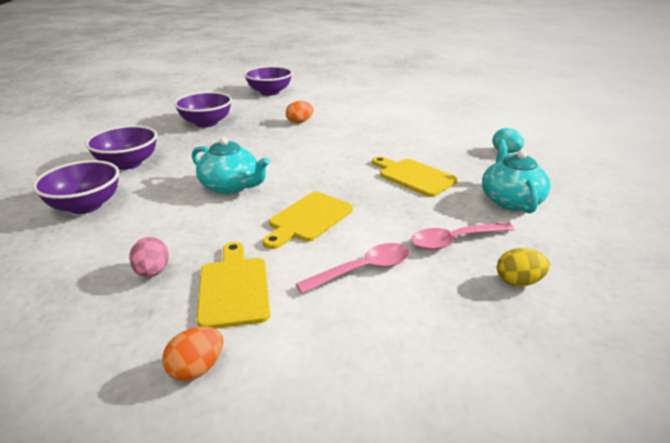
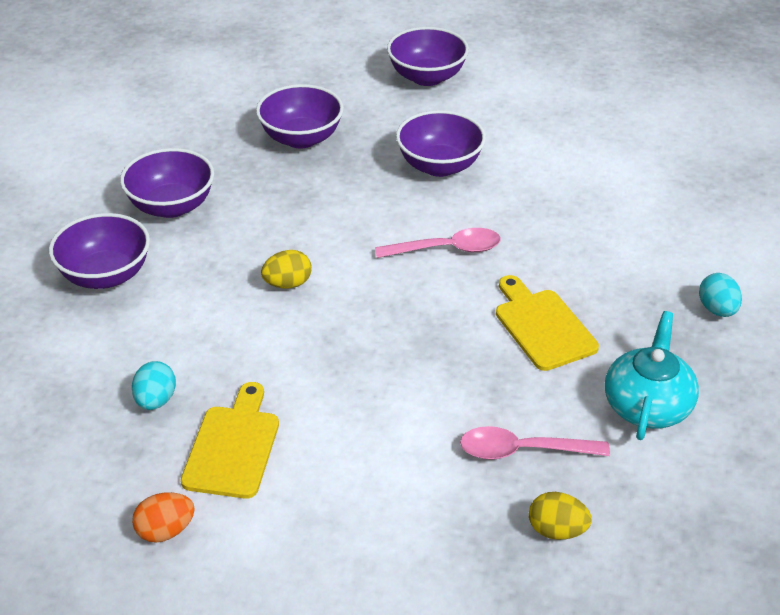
camera: 20 degrees right, 10 degrees up
pink egg [129,237,169,277] -> turquoise egg [132,361,176,410]
turquoise teapot [192,137,270,194] -> yellow egg [261,250,312,288]
yellow cutting board [263,192,353,249] -> none
orange egg [286,101,314,123] -> purple bowl [396,110,486,177]
pink spoon [296,243,410,294] -> pink spoon moved to [375,228,501,258]

